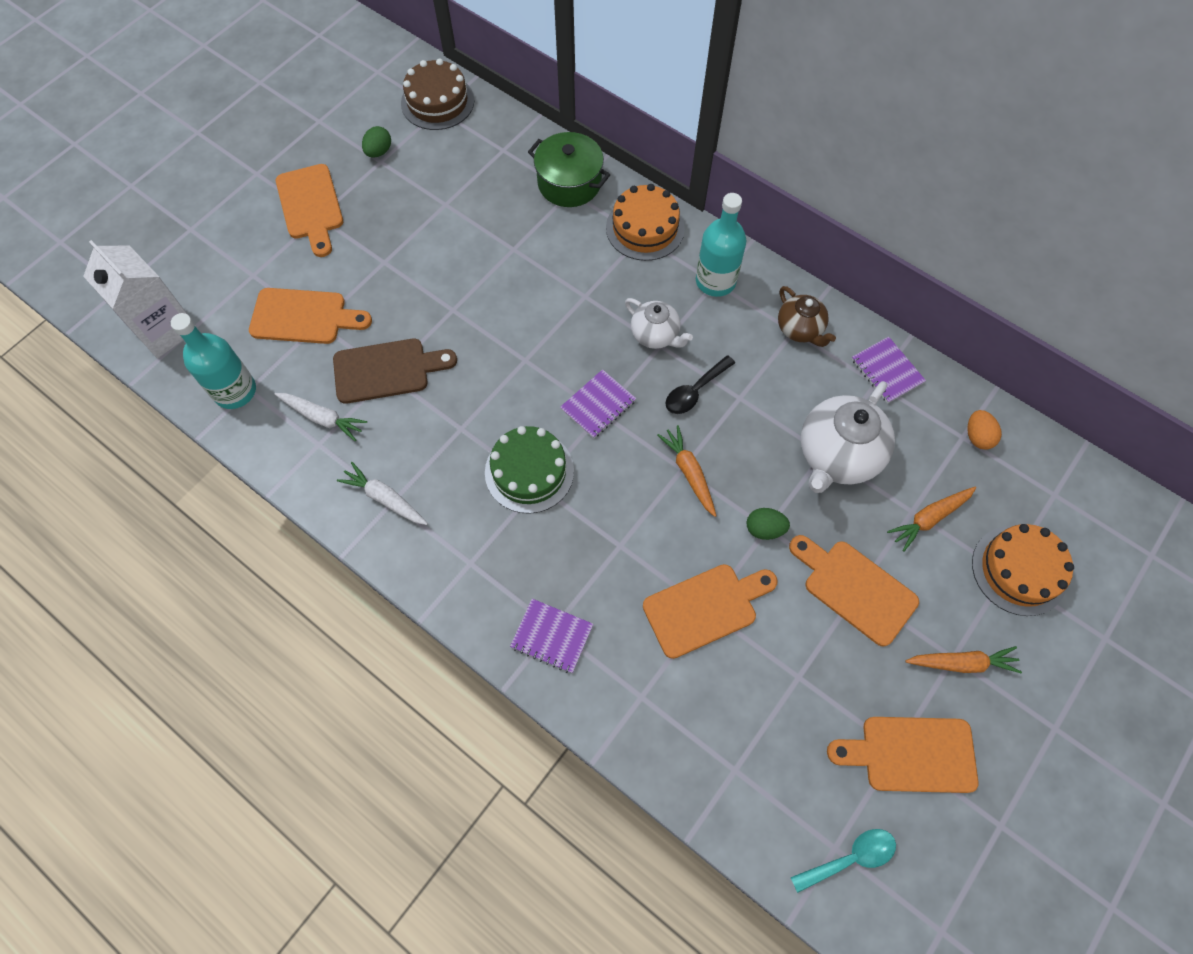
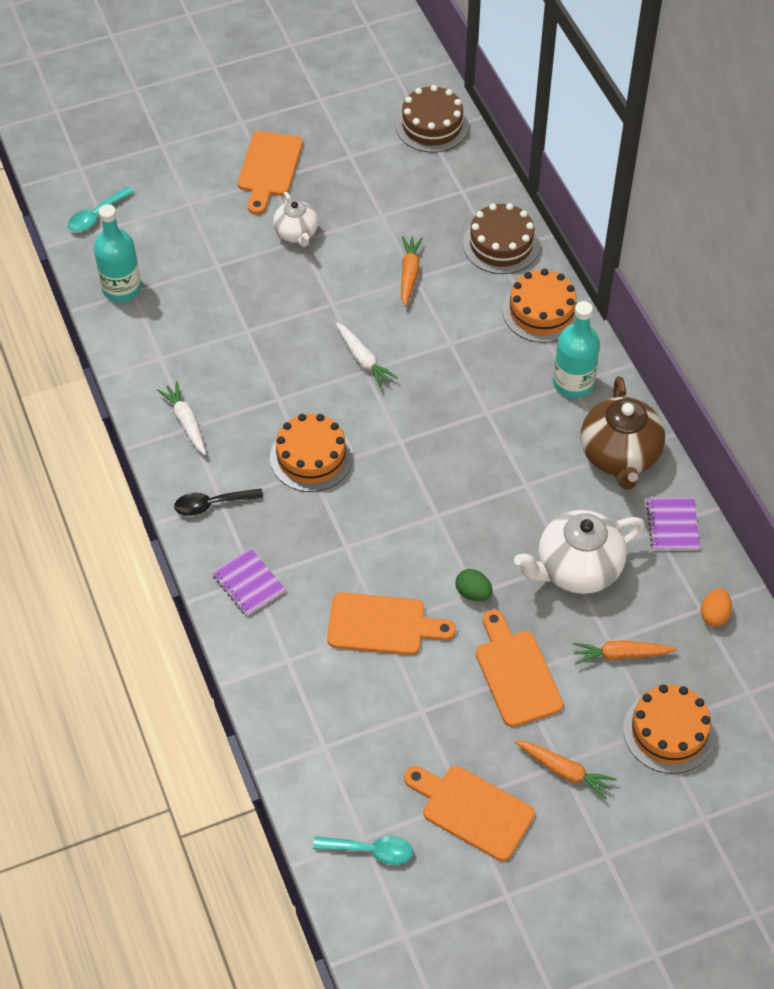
camera: 30 degrees right, 10 degrees down
white carton [83,240,198,358] -> turquoise spoon [68,186,134,232]
orange cutting board [249,288,372,344] -> none
white carrot [275,393,367,441] -> white carrot moved to [335,322,398,388]
brown cutting board [333,338,457,404] -> none
green egg [362,126,391,158] -> none
green cake [485,426,574,514] -> orange cake [270,414,353,492]
green pot [528,132,610,207] -> brown cake [463,203,540,274]
purple notebook [560,369,636,439] -> none
white teapot [625,298,693,349] -> white teapot moved to [273,192,318,247]
orange carrot [657,425,716,517] -> orange carrot moved to [401,236,423,307]
black spoon [665,355,735,414] -> black spoon moved to [174,489,263,516]
brown teapot [778,286,836,347] -> brown teapot [581,376,665,490], size x1.71

